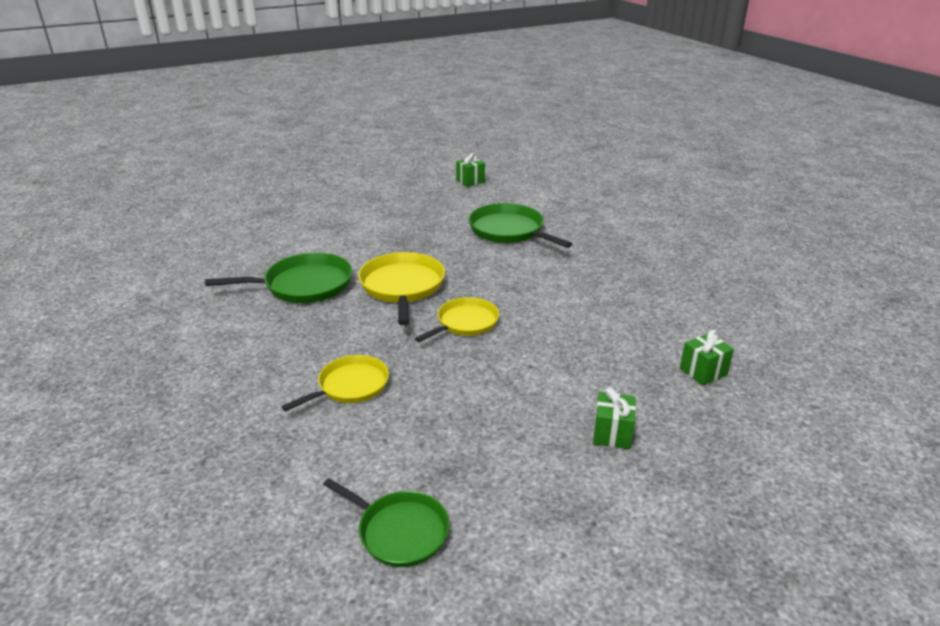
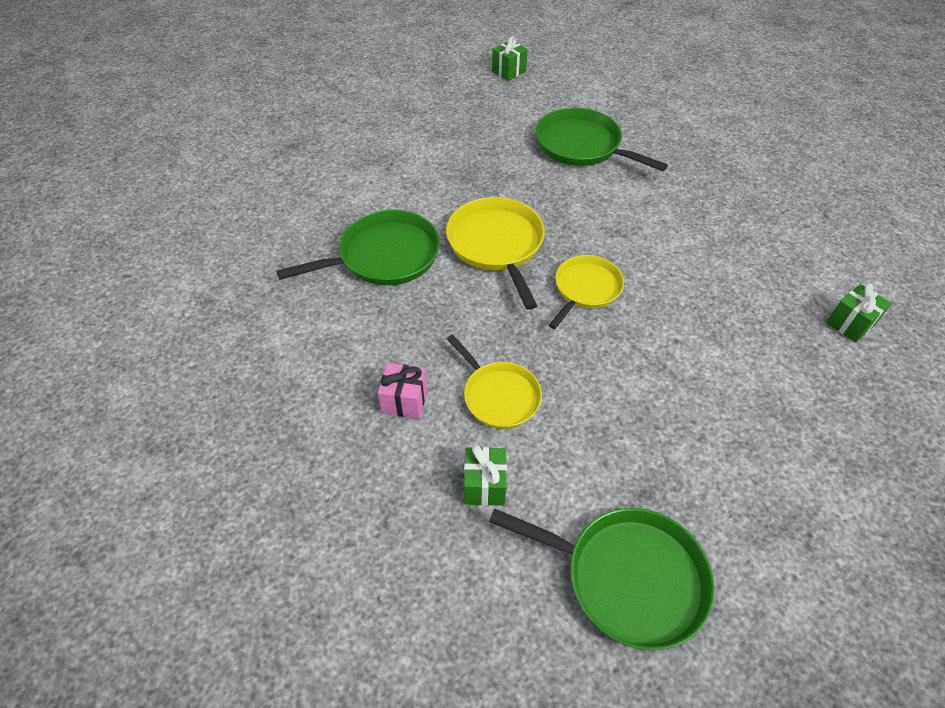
camera: 10 degrees left, 20 degrees up
yellow pan [281,355,389,411] -> yellow pan turned 105 degrees clockwise [447,334,542,429]
green pan [323,478,450,567] -> green pan [489,508,715,650], size x1.52
green gift [593,387,636,449] -> green gift moved to [464,445,507,506]
none -> pink gift [378,363,427,419]

